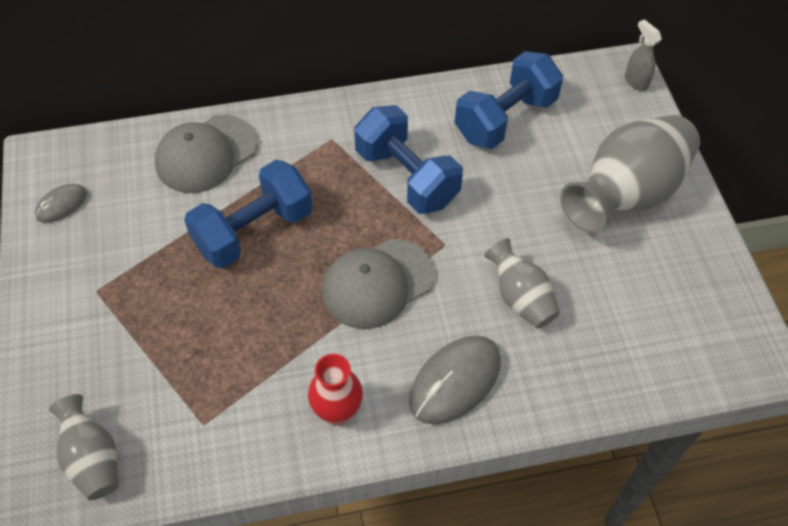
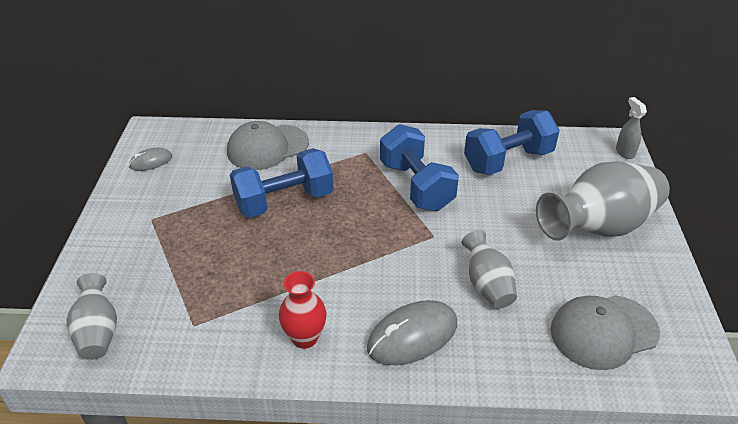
camera: 15 degrees right, 15 degrees down
grey cap [322,239,434,329] -> grey cap moved to [551,295,660,370]

